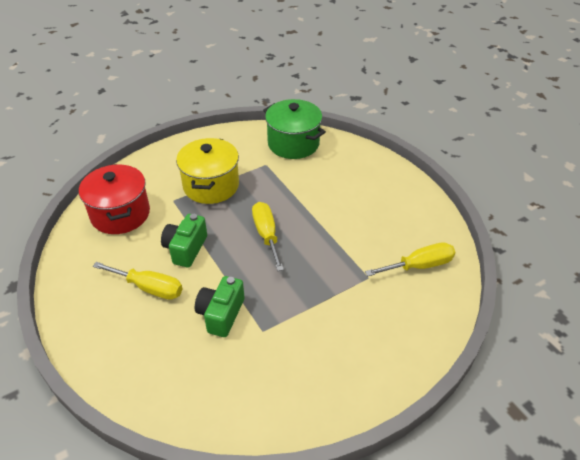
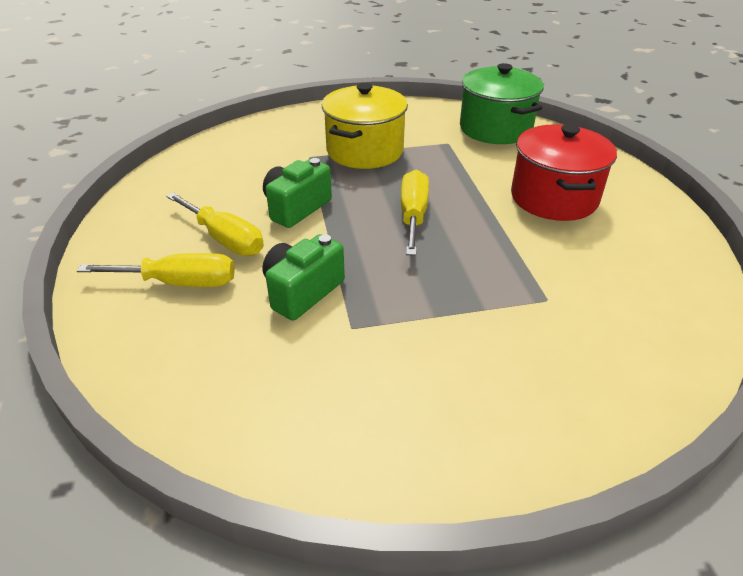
camera: 20 degrees right, 5 degrees down
red pot [79,164,150,234] -> red pot moved to [511,124,617,221]
yellow screwdriver [365,242,455,276] -> yellow screwdriver moved to [77,253,235,287]

